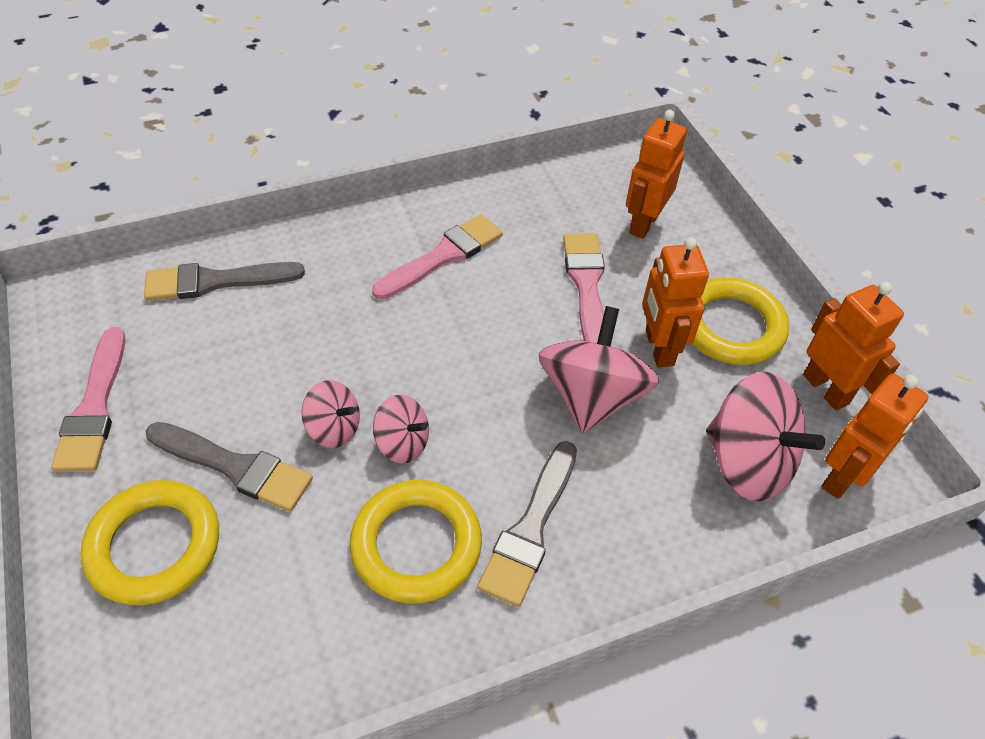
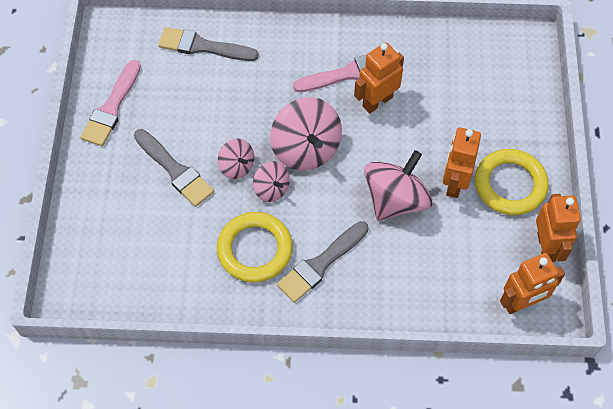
camera: 25 degrees right, 10 degrees up
yellow ring [81,480,219,605] -> none
pink brush [563,233,605,343] -> none
orange robot [626,110,687,239] -> orange robot moved to [354,42,404,113]
pink spinning top [706,372,825,501] -> pink spinning top moved to [270,97,342,171]

